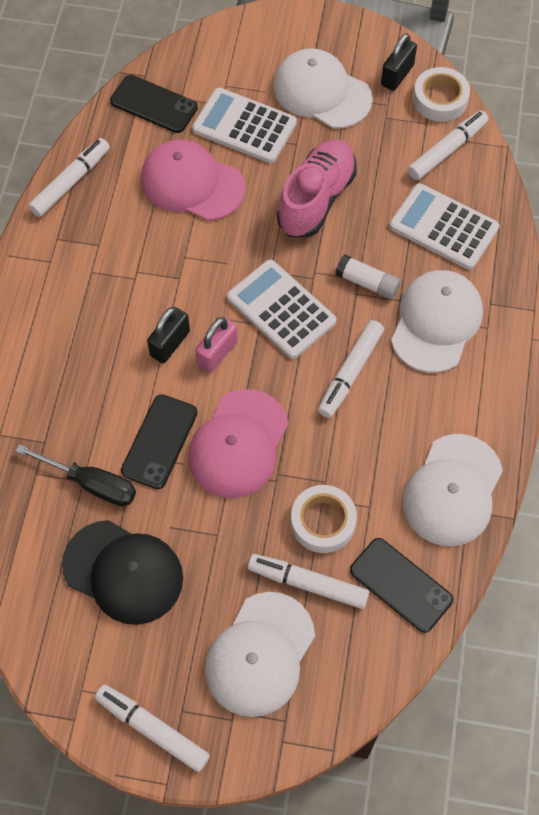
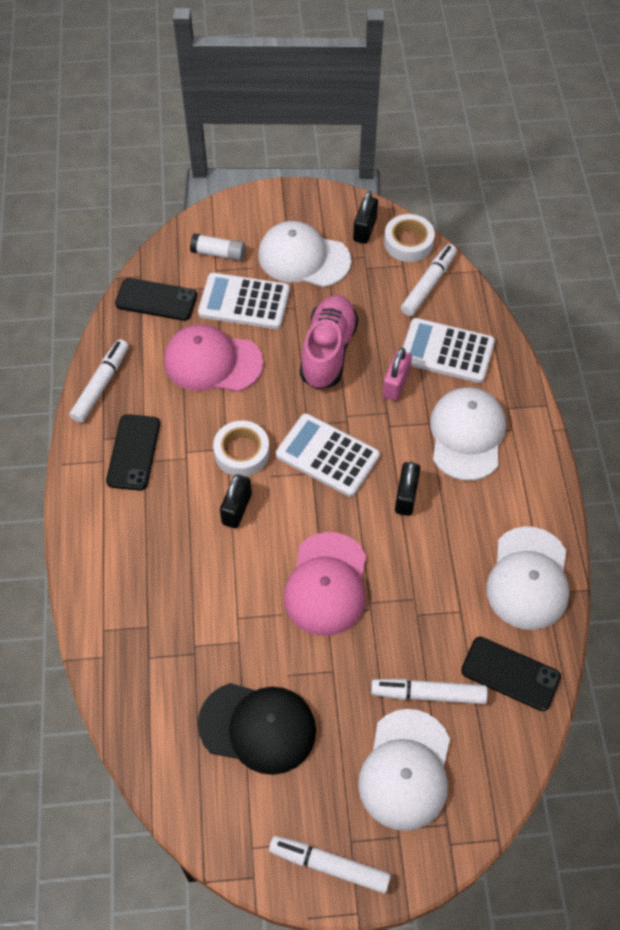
camera: 15 degrees left, 5 degrees down
black screwdriver [15,444,136,506] -> none
black phone [121,394,197,489] -> black phone moved to [106,414,160,491]
pink padlock [195,317,238,373] -> pink padlock moved to [382,348,412,401]
white tape [291,485,357,553] -> white tape moved to [213,421,270,476]
white marker [318,320,384,418] -> black padlock [395,461,420,516]
white glue stick [335,254,401,300] -> white glue stick moved to [190,233,245,261]

